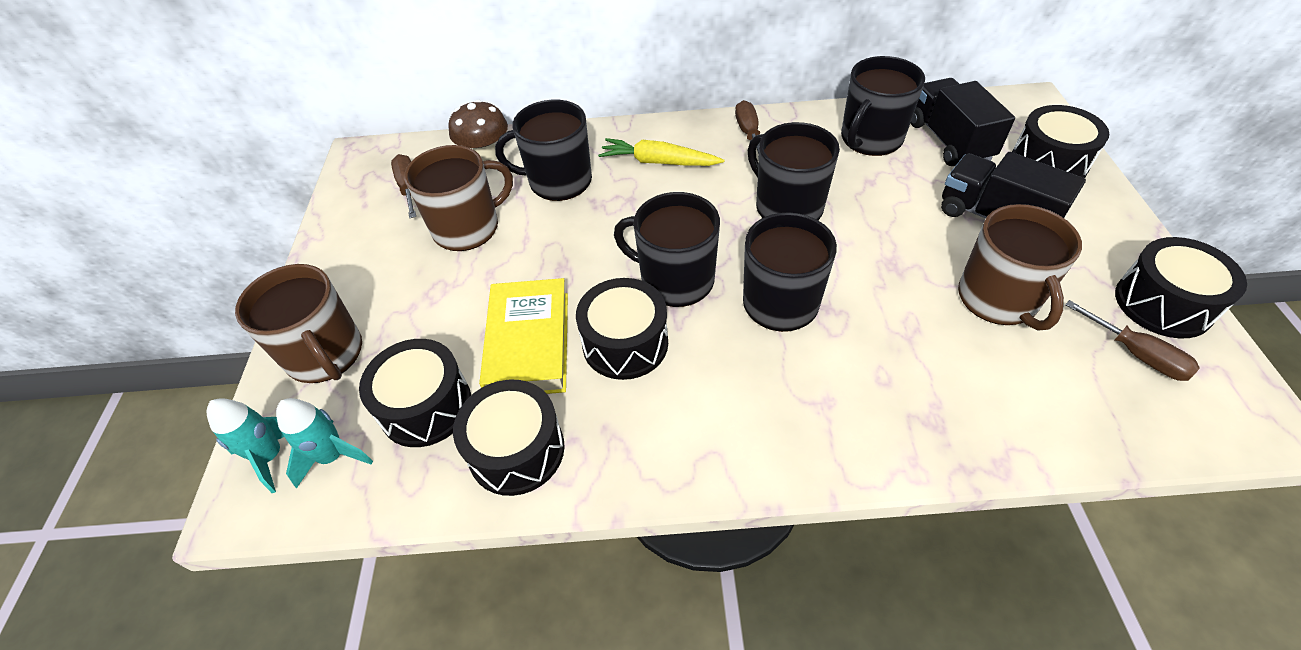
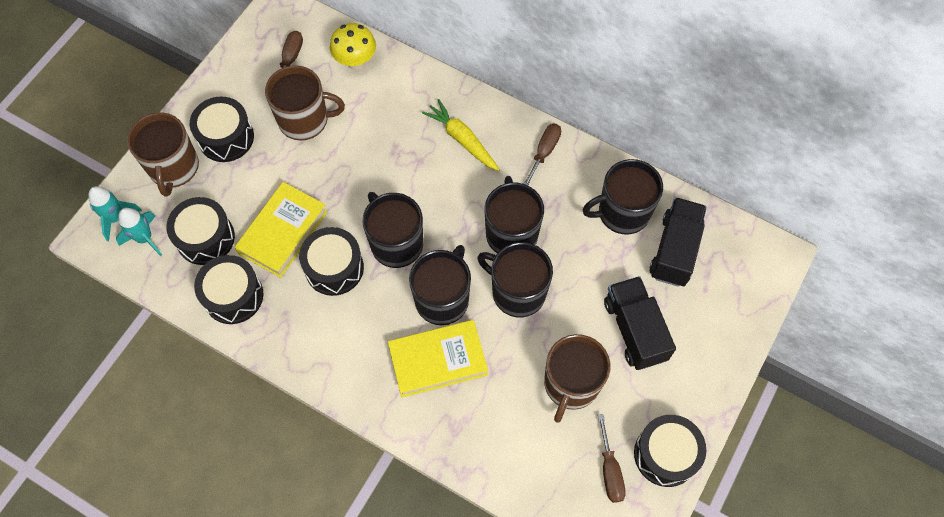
camera: 30 degrees right, 15 degrees up
brown mushroom [448,99,508,161] -> yellow mushroom [330,23,376,70]
black mug [495,100,592,201] -> black mug moved to [477,242,553,317]
black drum [1012,105,1109,178] -> black drum moved to [190,96,254,162]
none -> yellow book [388,320,488,397]

